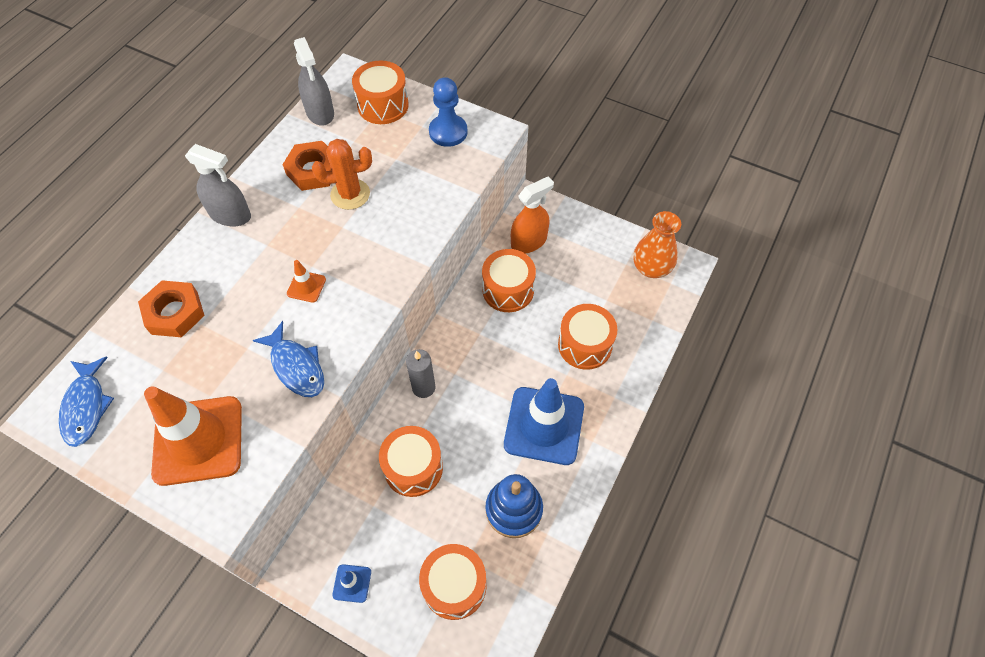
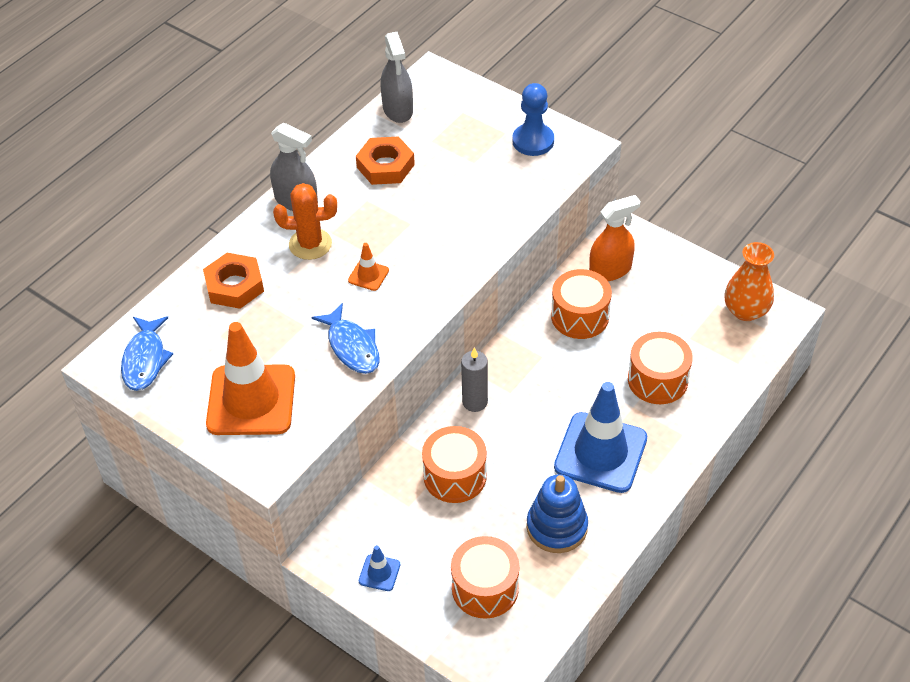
camera: 10 degrees right, 10 degrees down
orange cactus [312,139,372,210] -> orange cactus moved to [273,183,337,260]
orange drum [352,61,409,124] -> none

